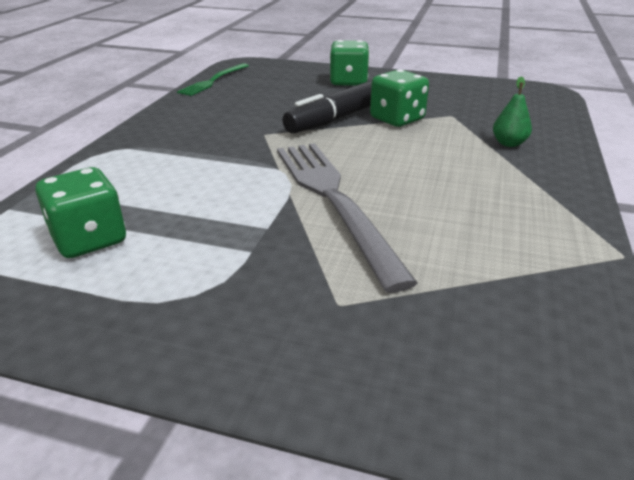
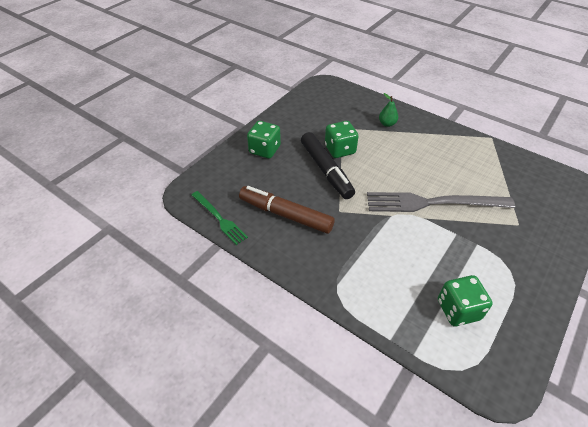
camera: 70 degrees left, 15 degrees up
none -> brown marker [239,186,335,234]

